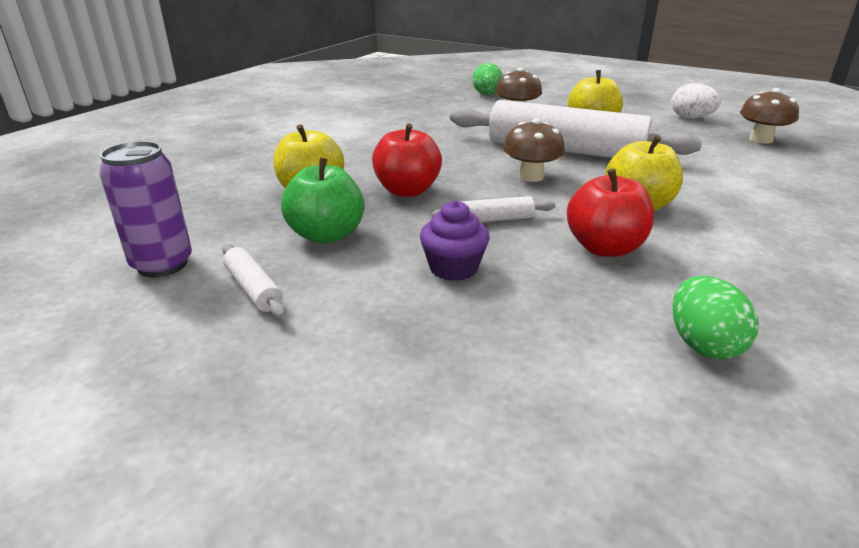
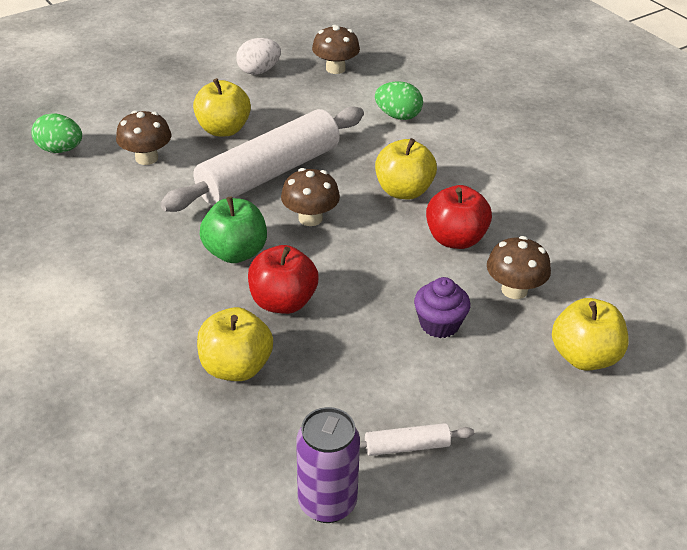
camera: 65 degrees left, 10 degrees up
green apple [281,158,364,244] -> green apple moved to [200,196,267,263]
white rolling pin [431,196,556,222] -> none
green egg [672,276,758,359] -> green egg moved to [375,81,423,120]
none -> brown mushroom [487,236,551,299]
none -> yellow apple [552,298,629,371]

